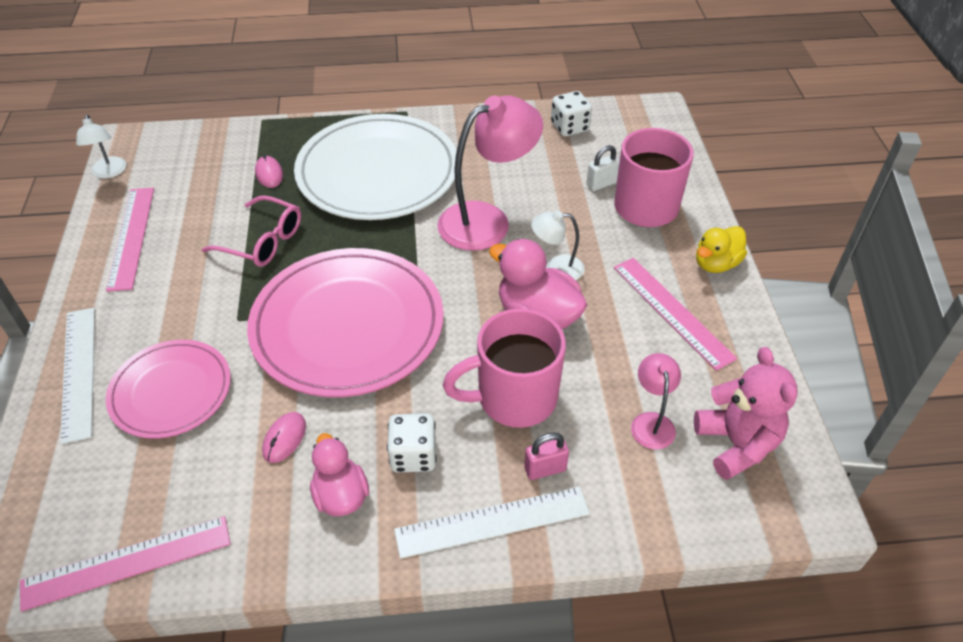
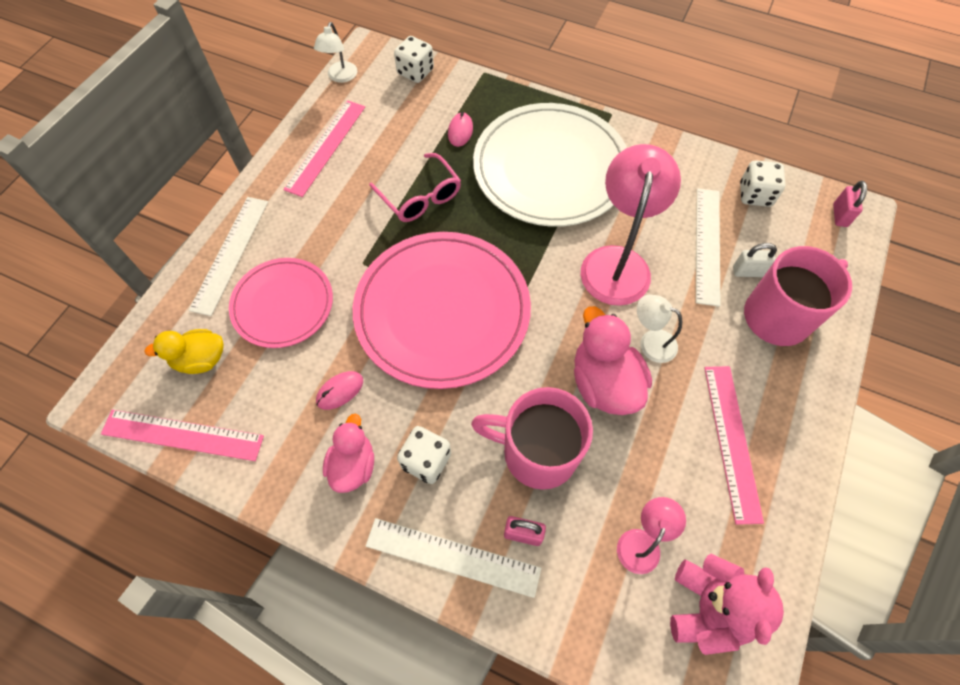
camera: 30 degrees right, 15 degrees up
pink lamp [437,95,543,251] -> pink lamp turned 75 degrees counterclockwise [581,144,681,306]
yellow duck [696,226,747,273] -> yellow duck moved to [144,329,224,374]
none -> white dice [394,36,434,83]
none -> white ruler [696,188,720,307]
none -> pink padlock [833,181,867,227]

